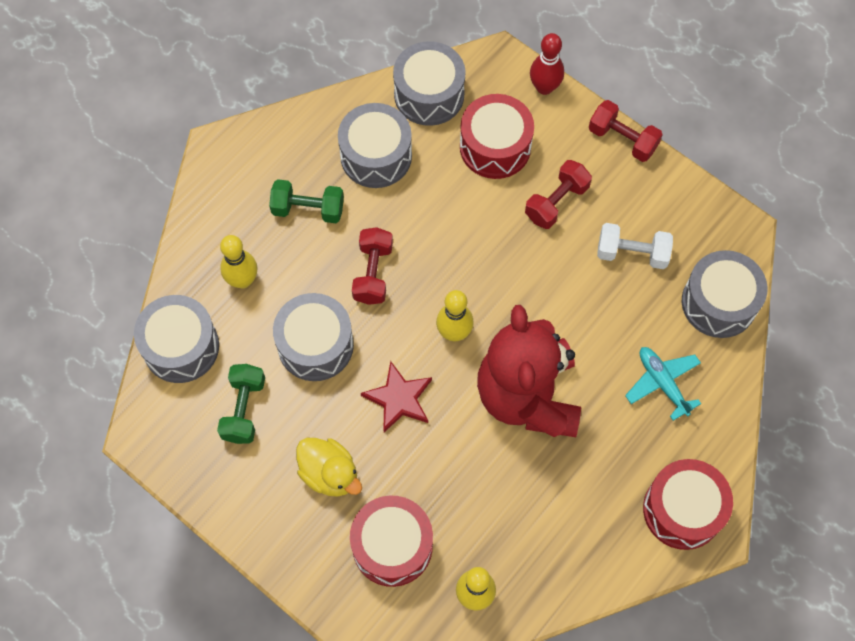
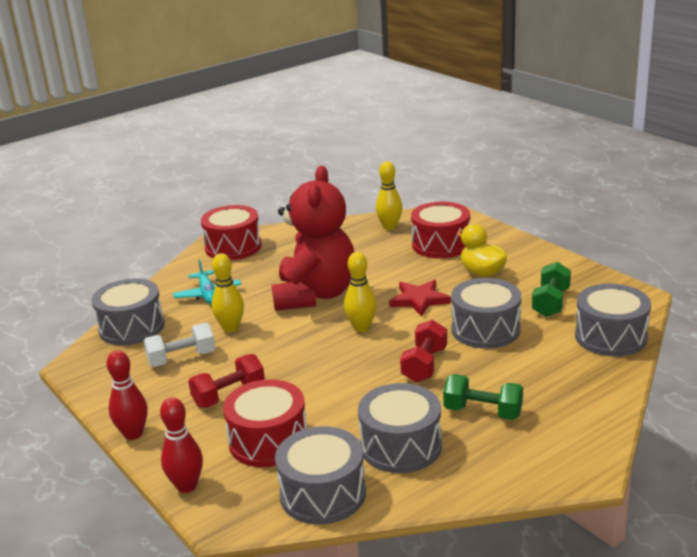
camera: 165 degrees left, 40 degrees down
yellow bowling pin [220,235,257,288] -> yellow bowling pin moved to [212,253,244,332]
red dumbbell [589,100,663,162] -> red bowling pin [106,350,148,440]
white dumbbell [597,223,673,269] -> white dumbbell turned 45 degrees counterclockwise [143,323,215,367]

